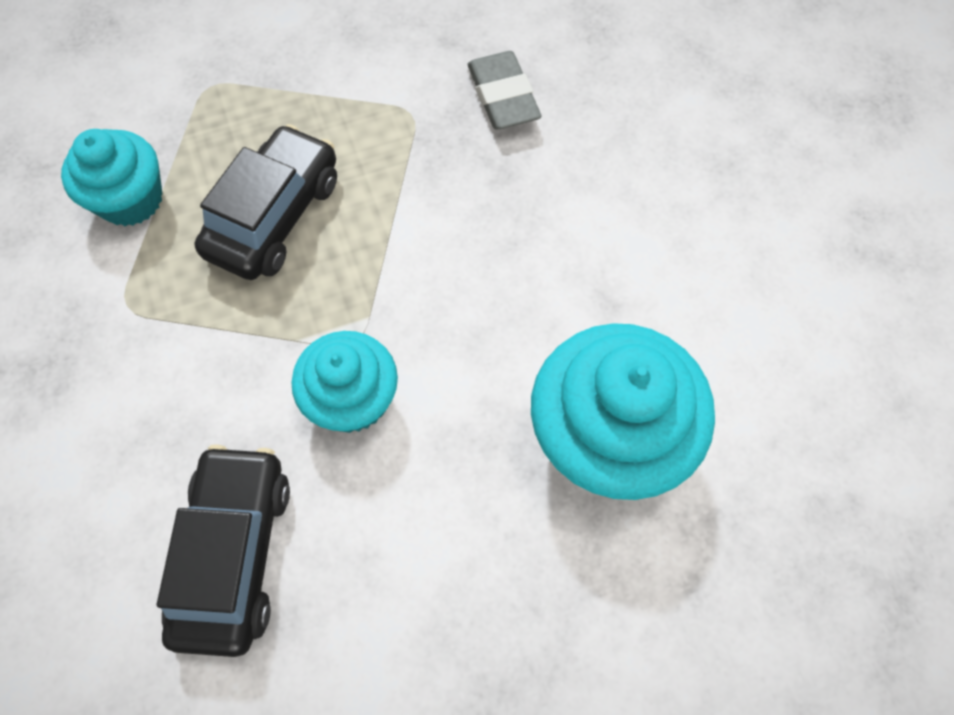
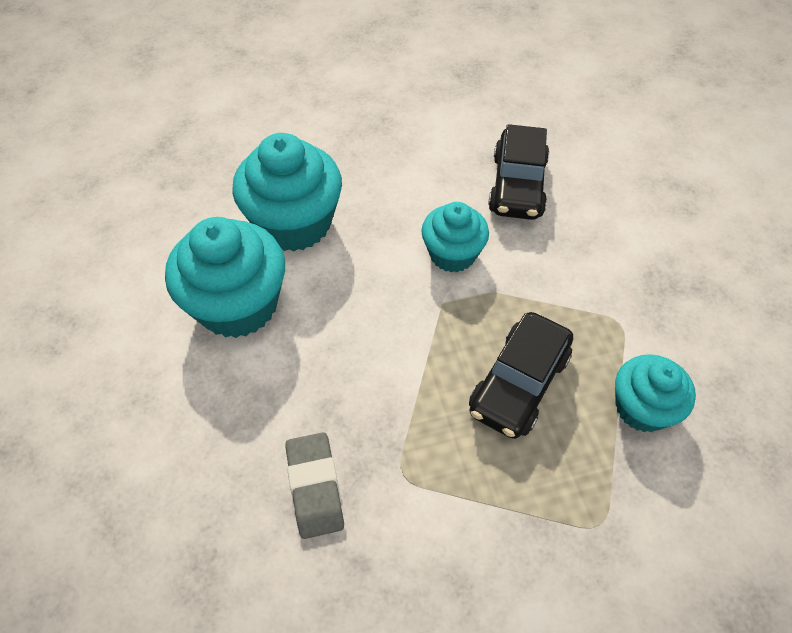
camera: 175 degrees left, 10 degrees down
none -> turquoise cupcake [165,217,285,338]

